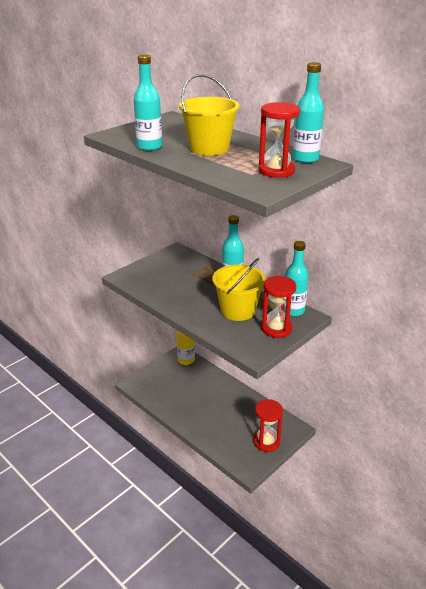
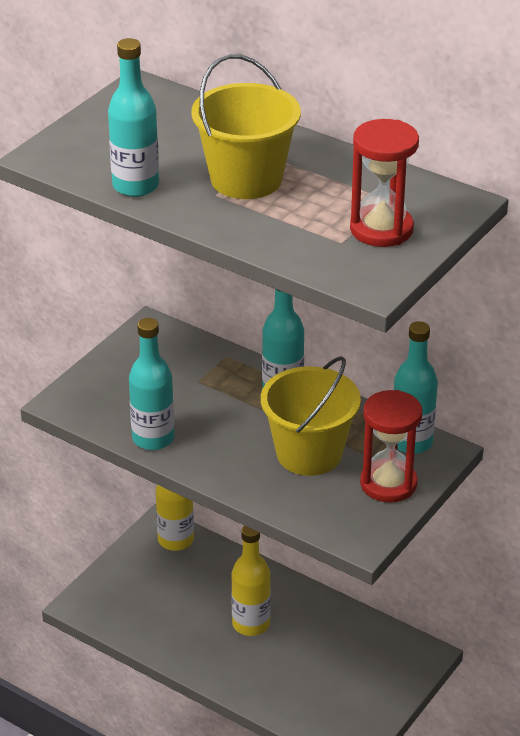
camera: 10 degrees left, 5 degrees up
red hourglass [253,399,283,452] -> none
turquoise bottle [292,62,324,163] -> turquoise bottle moved to [129,318,174,450]
none -> yellow bottle [231,526,271,636]

